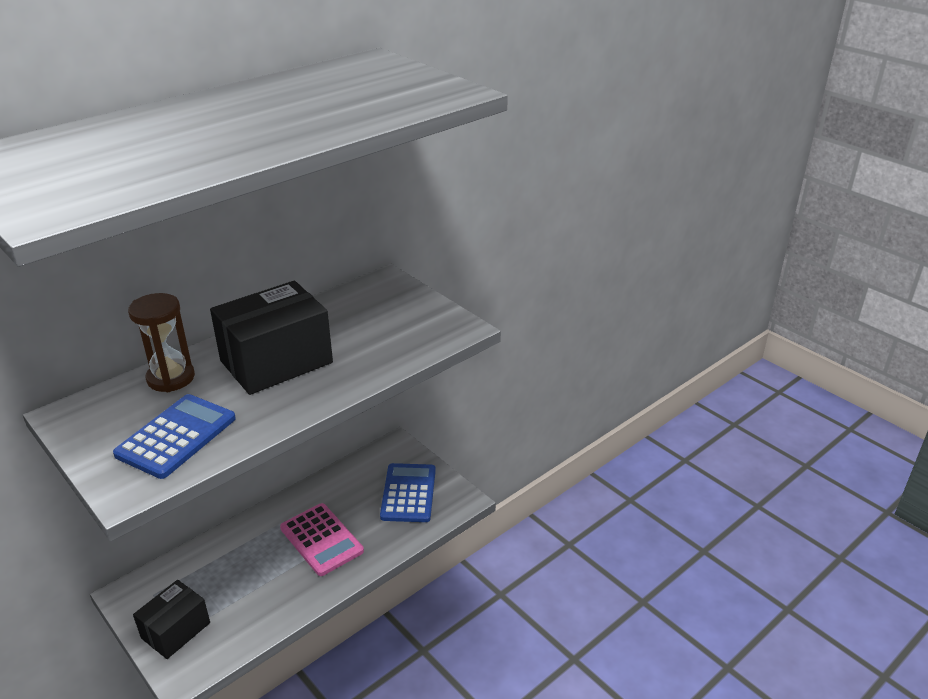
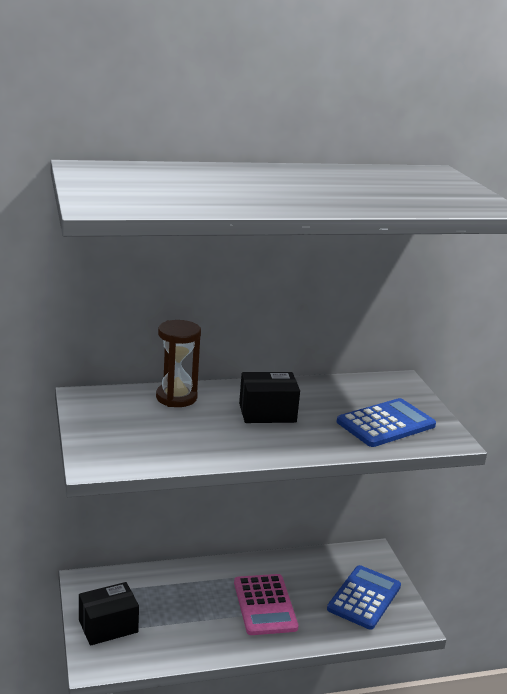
camera: 25 degrees right, 10 degrees down
blue calculator [113,394,236,479] -> blue calculator moved to [337,398,436,447]
black box [210,281,333,395] -> black box [239,372,300,423], size x0.62

